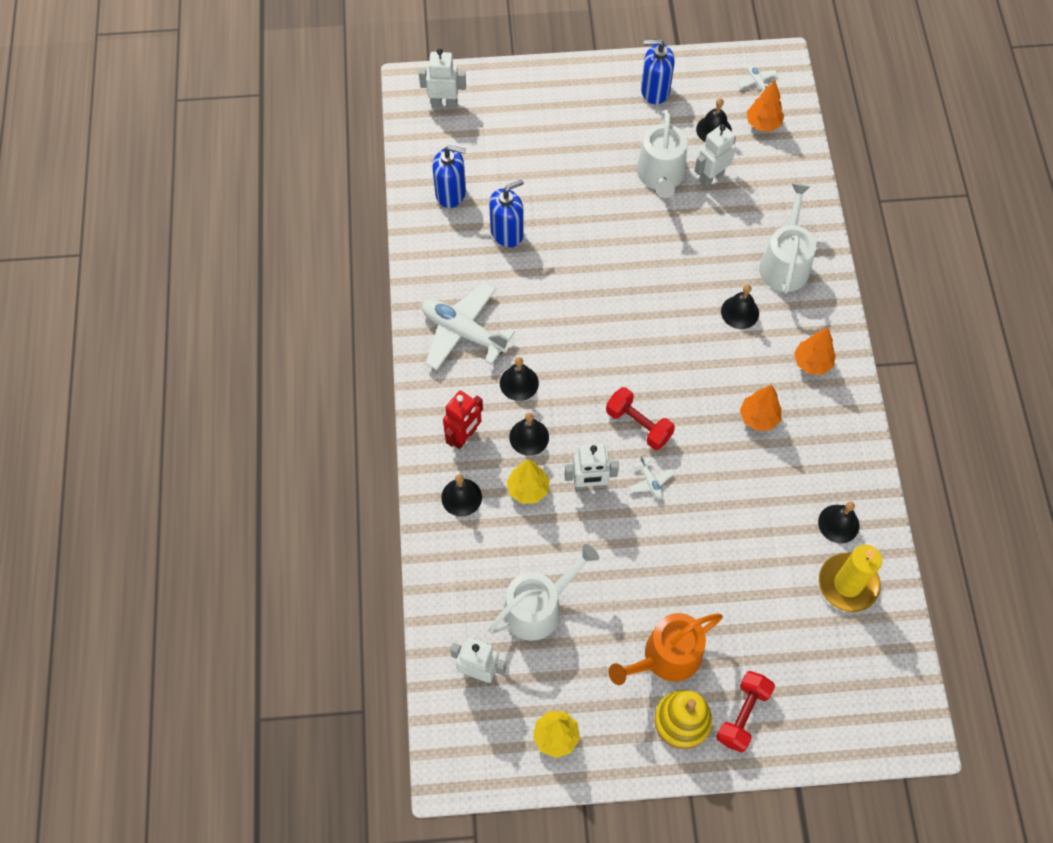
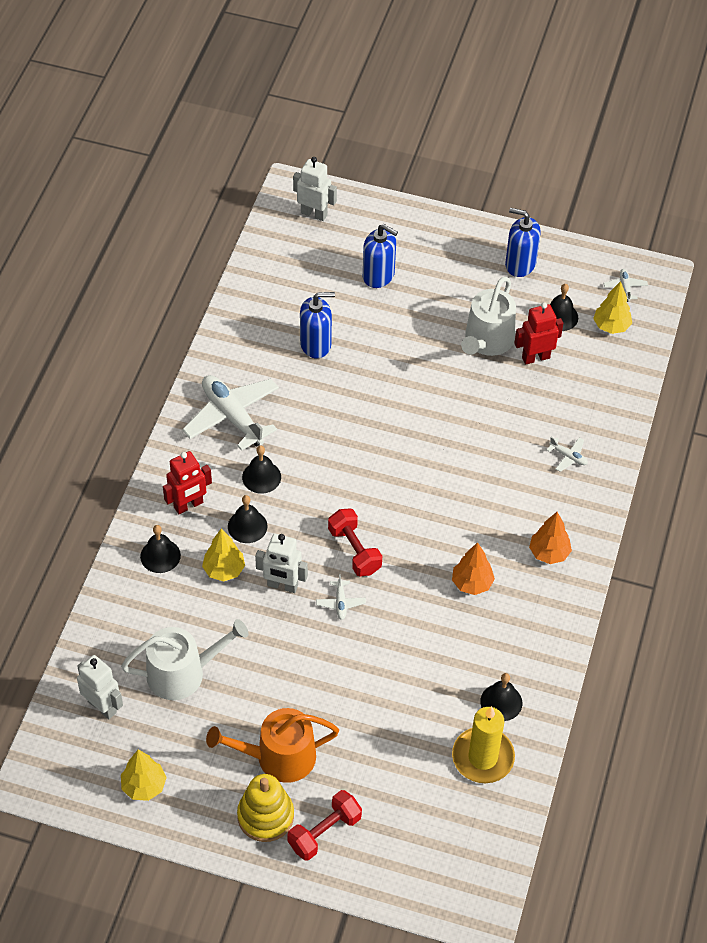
camera: 20 degrees right, 10 degrees down
blue soap dispenser [432,145,466,208] -> blue soap dispenser moved to [363,224,398,288]
white robot [694,124,736,187] -> red robot [514,302,563,364]
black bell [721,284,759,329] -> none
orange tree [747,80,784,132] -> yellow tree [593,281,632,334]
white watering can [759,184,816,294] -> white plane [547,437,588,472]

